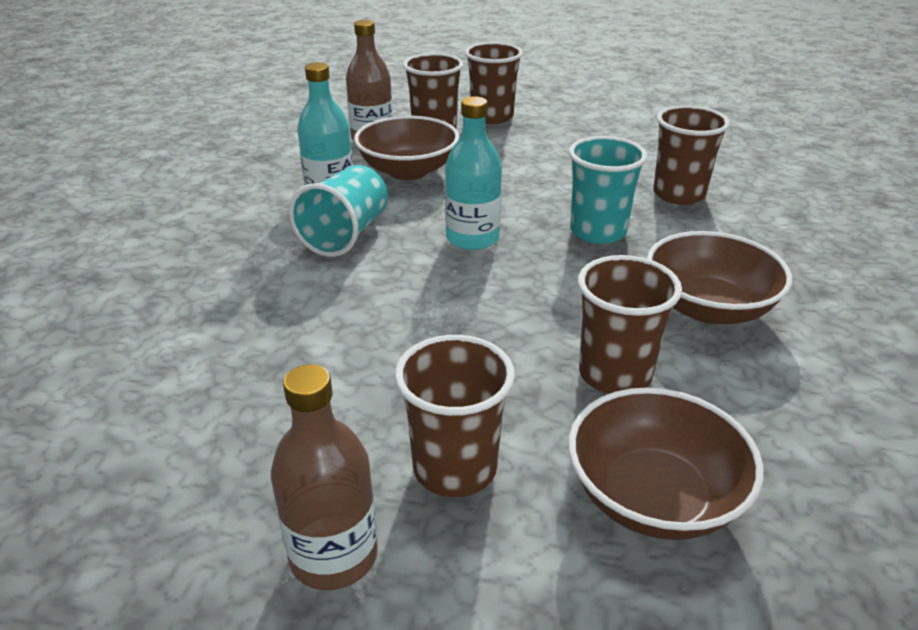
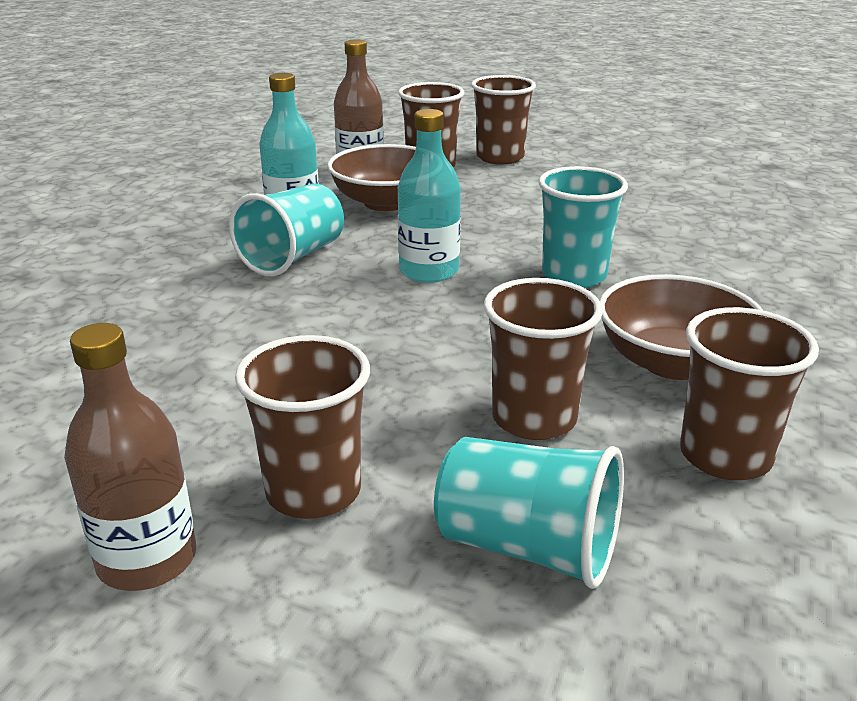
camera: 10 degrees right, 5 degrees down
brown bowl [569,387,764,540] -> turquoise cup [434,437,624,589]
brown cup [653,105,730,205] -> brown cup moved to [680,307,819,480]

